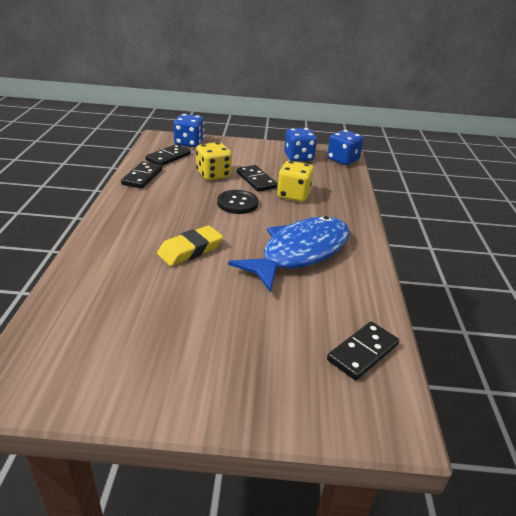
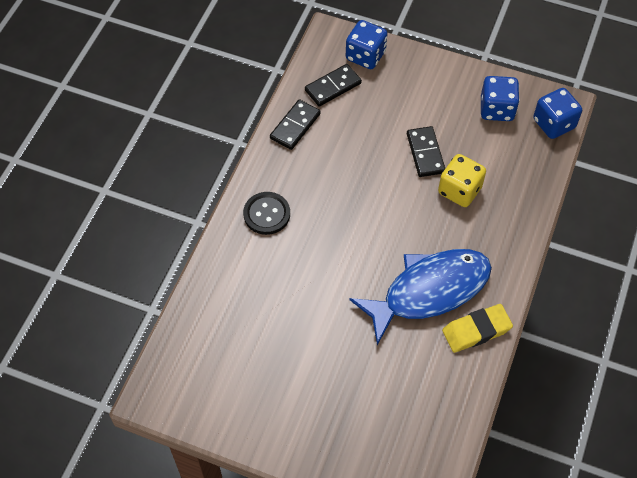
camera: 20 degrees right, 25 degrees up
yellow eraser [157,225,223,266] -> yellow eraser moved to [442,304,513,353]
yellow dice [196,142,232,180] -> none
black button [217,190,259,214] -> black button moved to [243,192,290,235]
black domino [327,321,399,380] -> none

